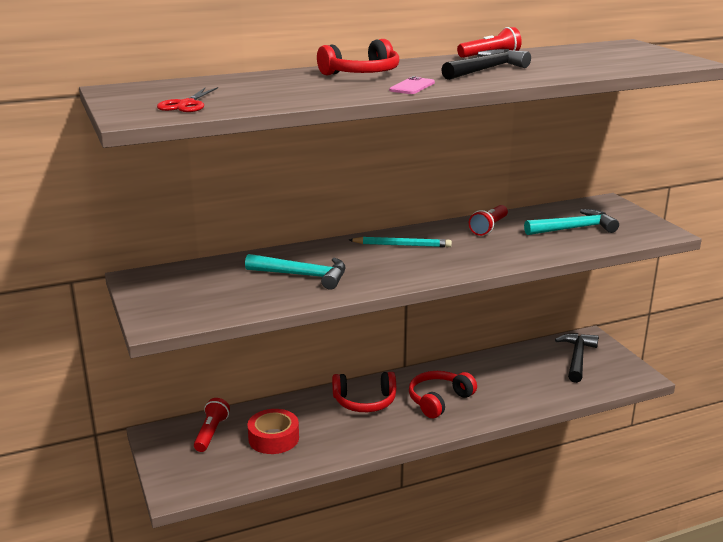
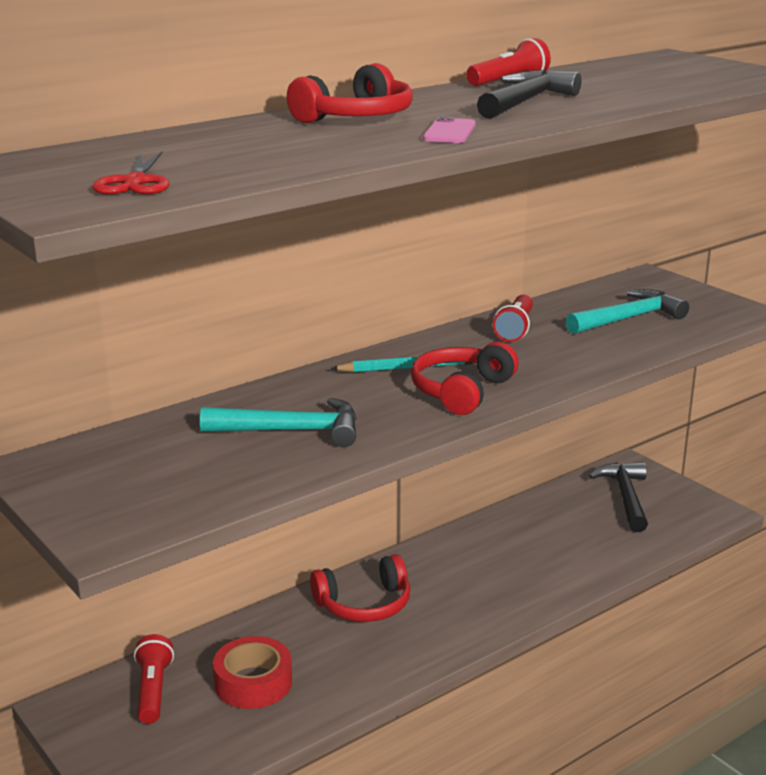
camera: 15 degrees left, 0 degrees up
red headphones [409,371,477,418] -> red headphones moved to [411,342,518,415]

